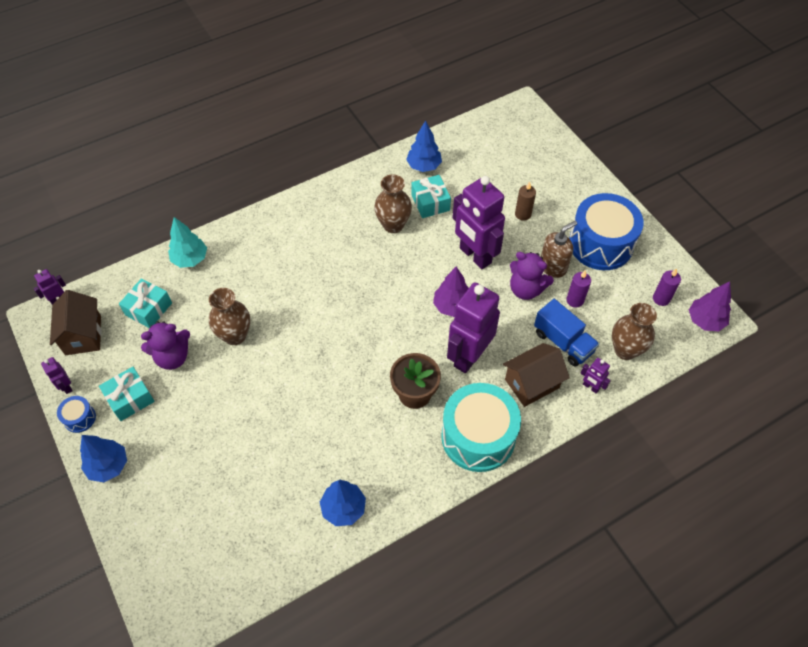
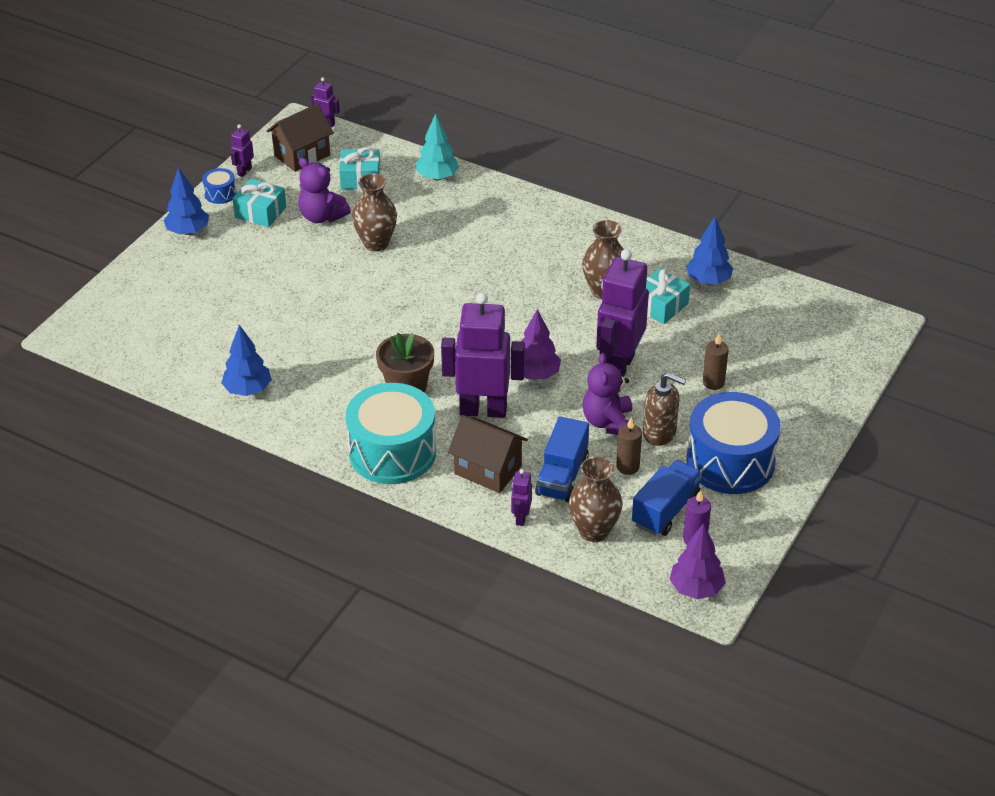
camera: 60 degrees right, 15 degrees down
purple candle [566,270,591,308] -> brown candle [616,417,642,475]
none -> blue truck [632,460,702,536]

